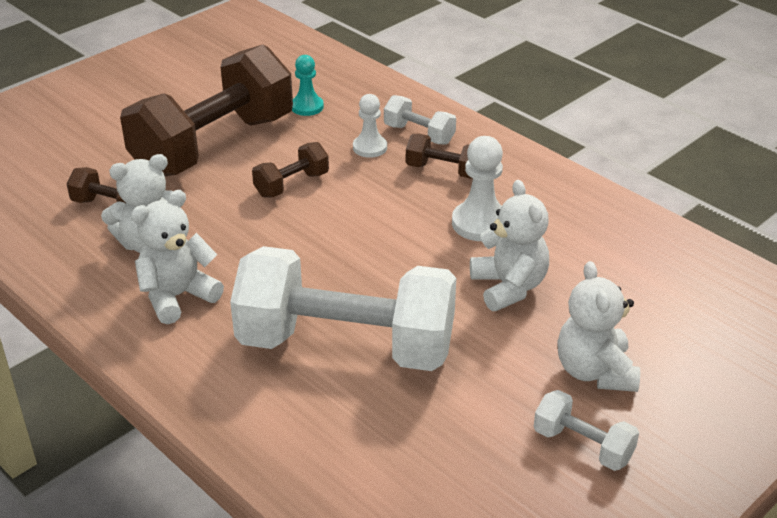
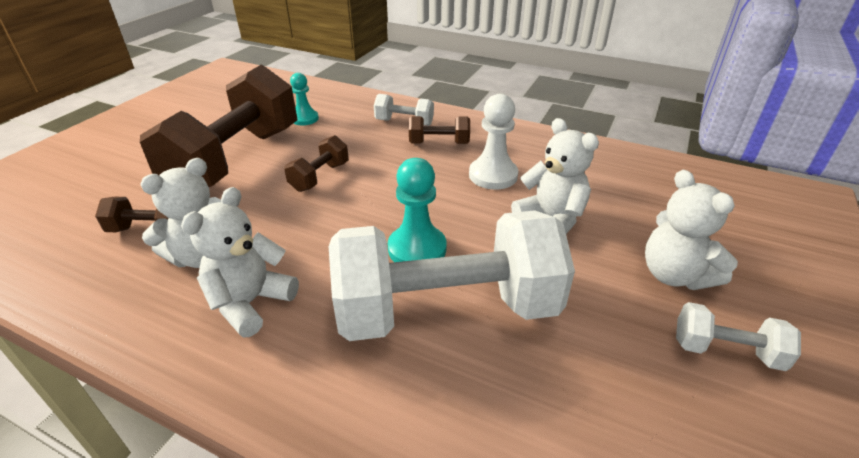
camera: 20 degrees left, 0 degrees up
white pawn [353,94,387,158] -> none
none -> turquoise pawn [388,158,447,262]

